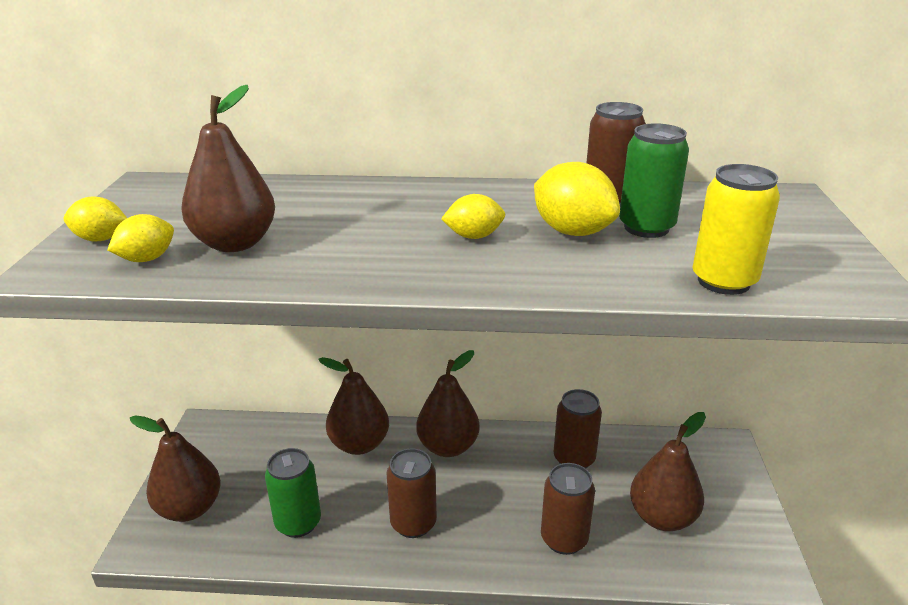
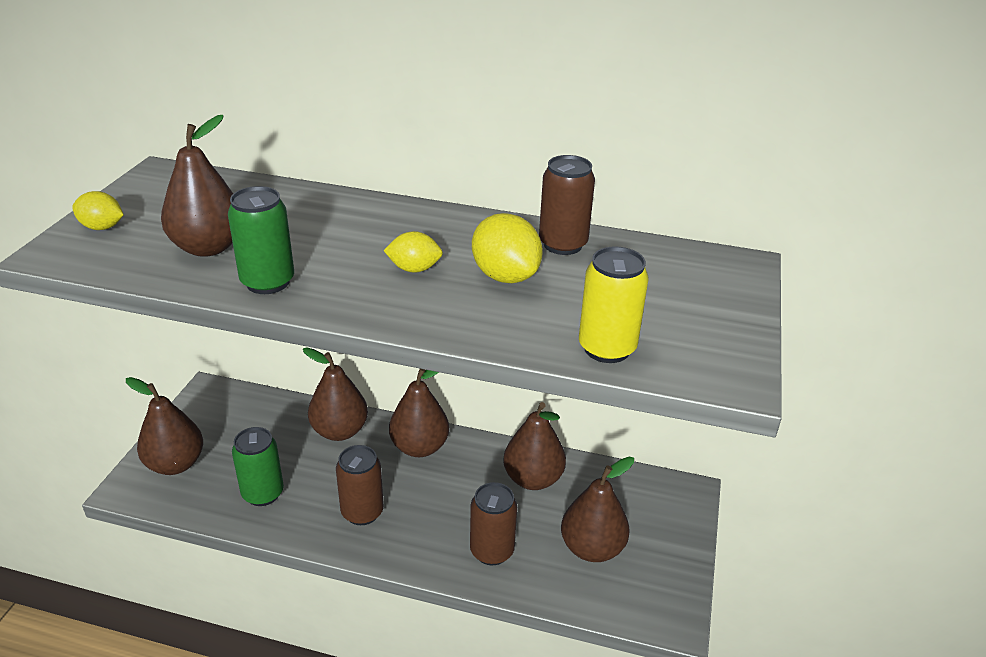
camera: 10 degrees right, 5 degrees up
yellow lemon [107,214,174,262] -> none
brown can [554,389,602,468] -> brown pear [503,402,566,490]
green can [619,123,689,238] -> green can moved to [228,186,294,294]

